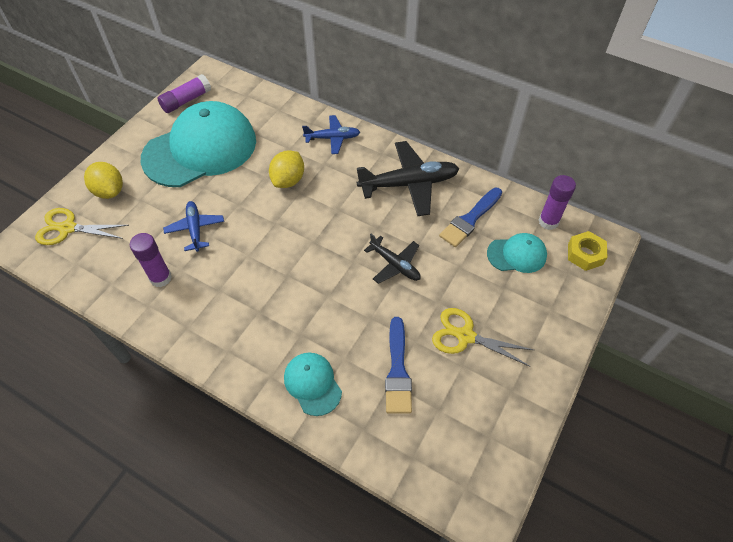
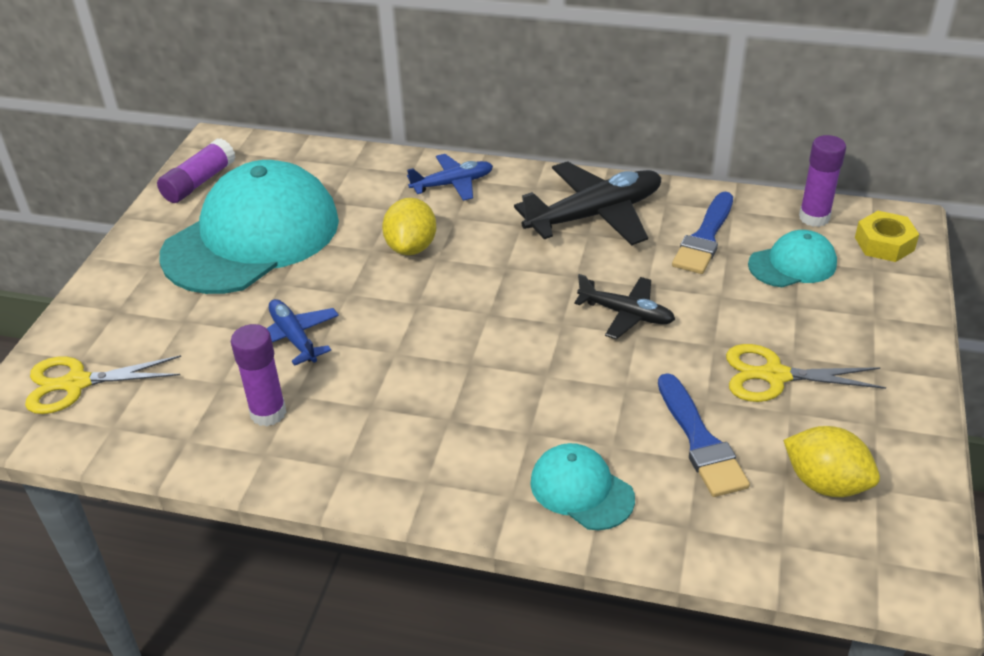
camera: 15 degrees left, 15 degrees down
yellow lemon [84,162,123,199] -> yellow lemon moved to [783,426,880,497]

